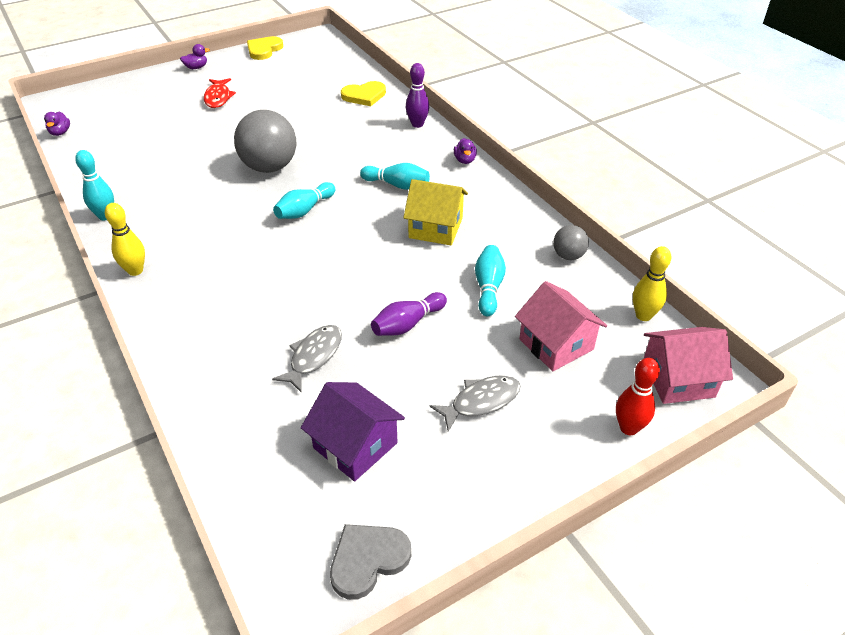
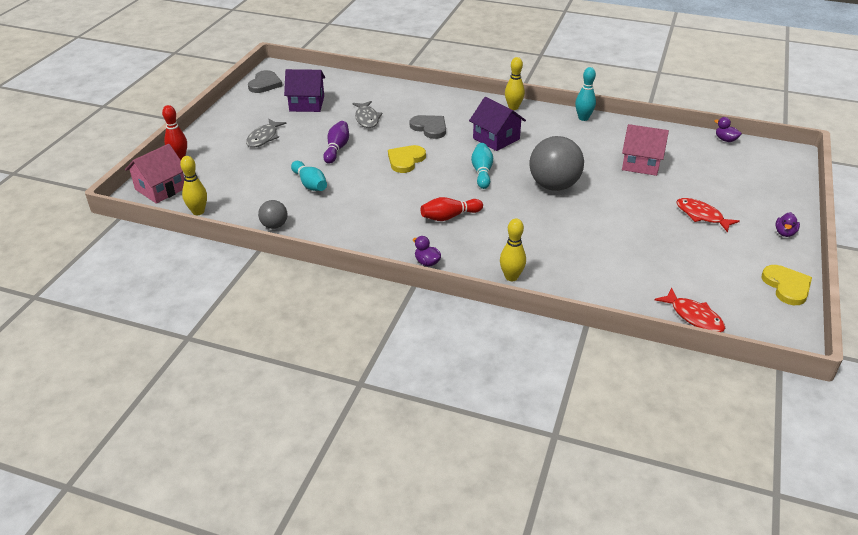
camera: 140 degrees right, 5 degrees down
yellow heart [341,81,386,106] -> yellow heart moved to [388,145,426,173]
turquoise bowling pin [360,163,430,190] -> red bowling pin [420,197,483,221]
yellow house [403,179,468,245] -> none
purple bowling pin [406,63,429,128] -> yellow bowling pin [500,218,526,281]
pink house [515,281,607,371] -> pink house moved to [622,124,669,176]
none -> grey heart [410,115,446,139]
none -> purple house [469,97,526,151]
none -> red fish [655,288,725,332]

